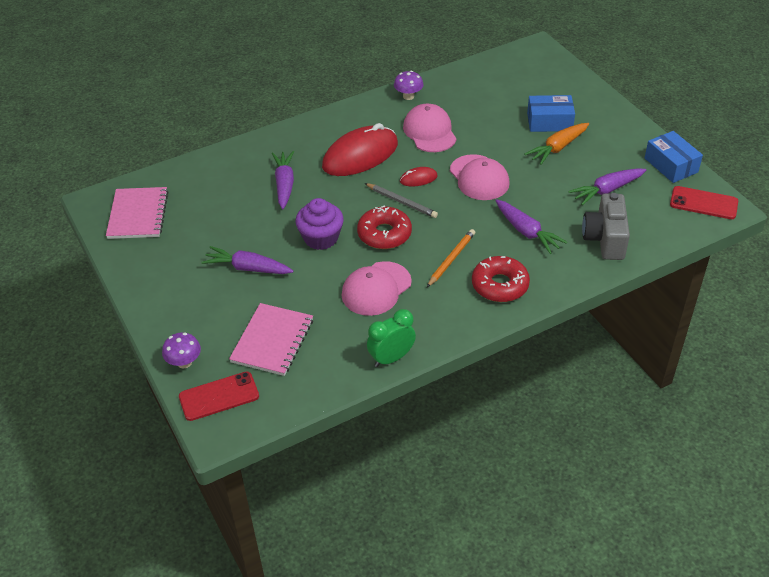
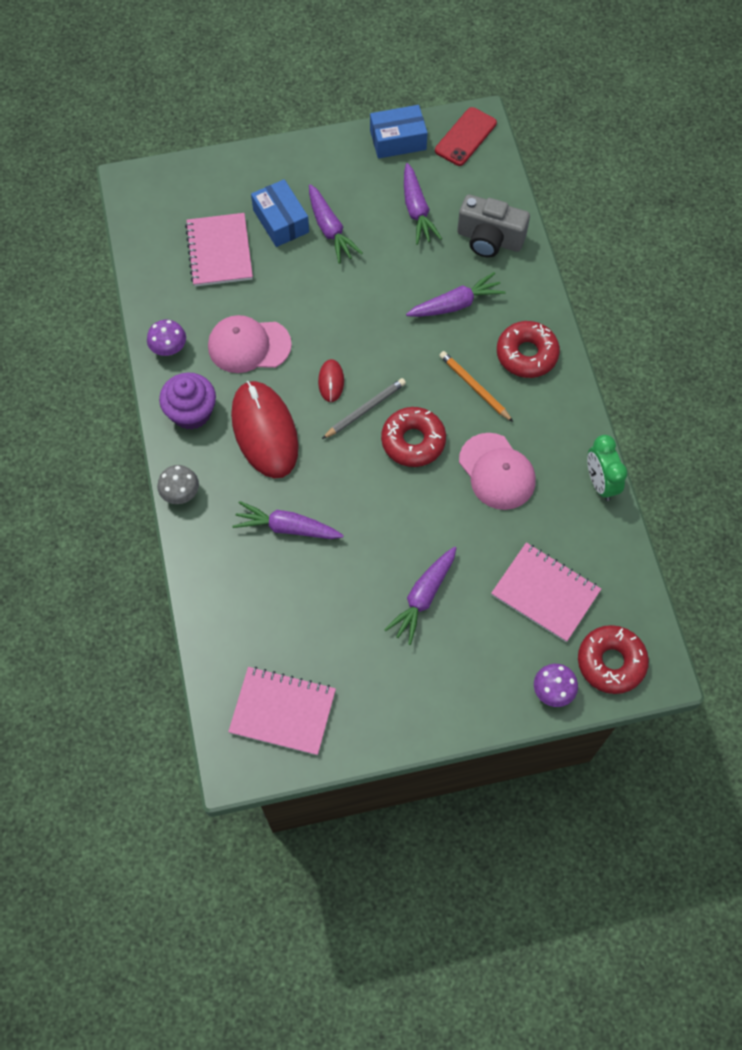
camera: 75 degrees left, 20 degrees up
red phone [179,371,259,421] -> red donut [578,625,649,694]
purple cupcake [295,198,344,250] -> purple cupcake moved to [159,372,216,429]
pink cap [450,154,510,200] -> none
orange carrot [524,123,589,165] -> purple carrot [309,184,363,263]
blue box [527,95,575,132] -> blue box turned 45 degrees counterclockwise [251,179,309,247]
none -> grey mushroom [157,465,199,504]
none -> pink notebook [185,213,253,287]

